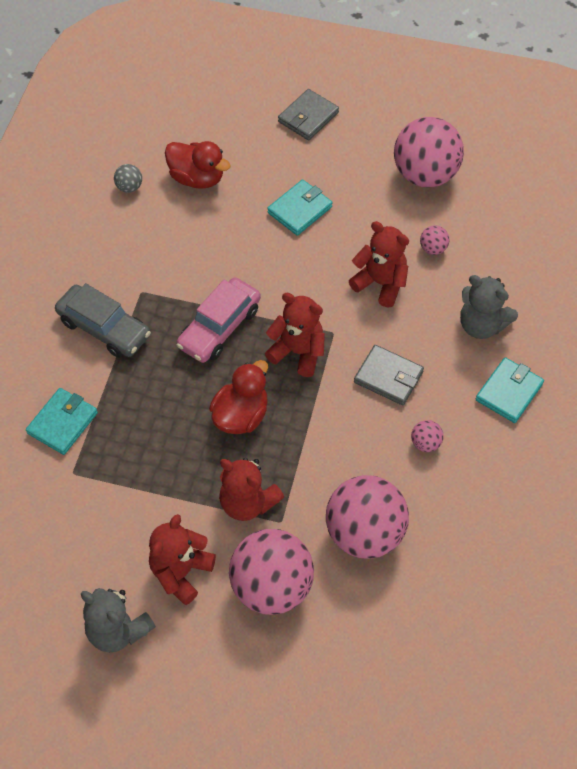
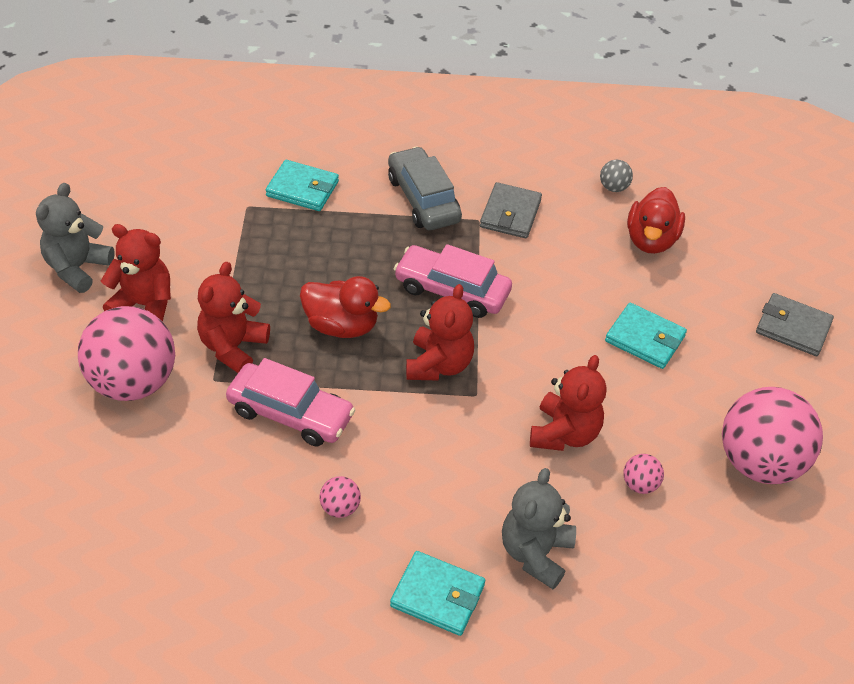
camera: 75 degrees right, 10 degrees down
grey car [55,283,151,358] -> grey car turned 135 degrees clockwise [388,147,462,230]
pink ball [326,475,409,559] -> none
grey wallet [354,345,424,405] -> grey wallet moved to [480,182,542,238]
none -> pink car [226,358,355,446]

